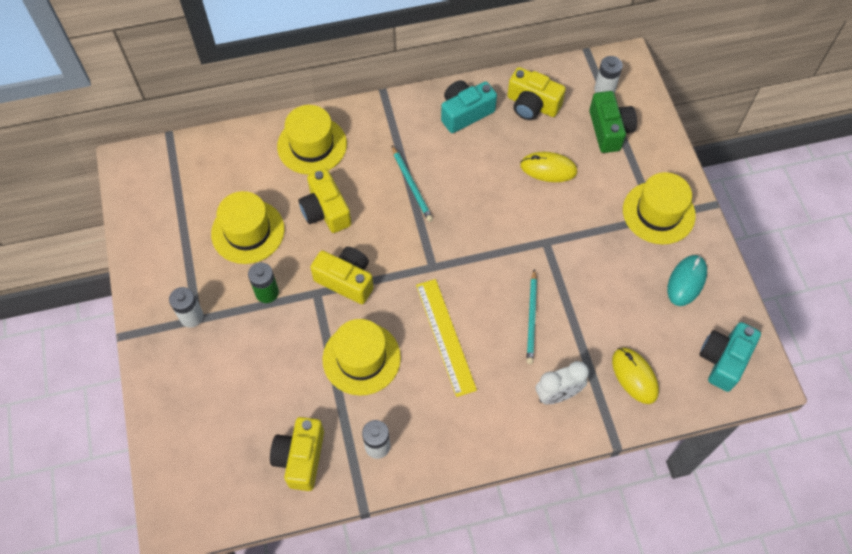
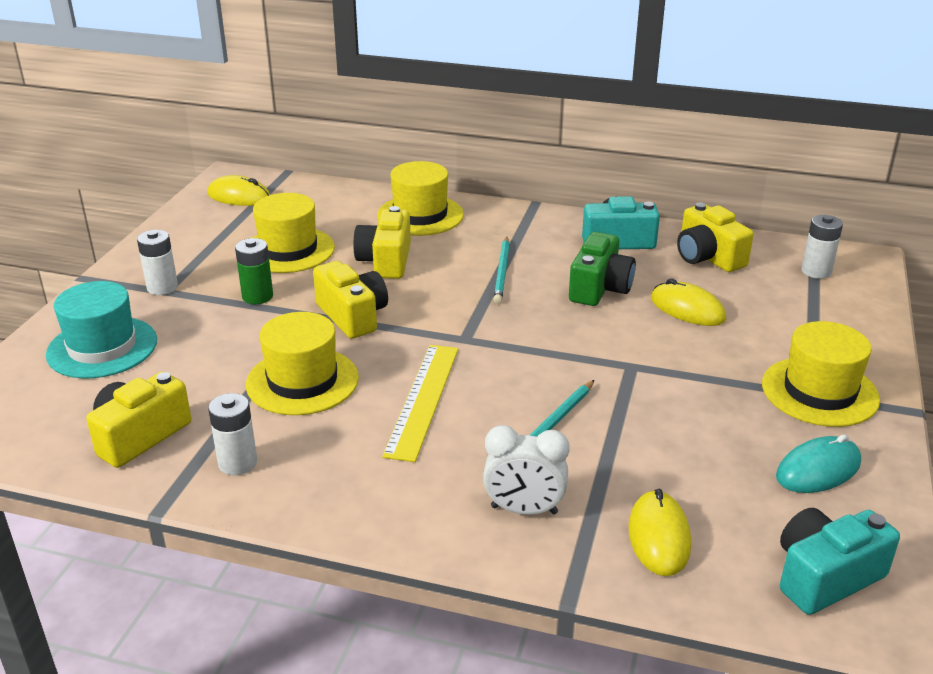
camera: 30 degrees right, 30 degrees down
green camera [589,91,637,153] -> green camera moved to [569,232,636,306]
none -> turquoise hat [46,281,157,378]
none -> yellow mouse [207,175,270,206]

